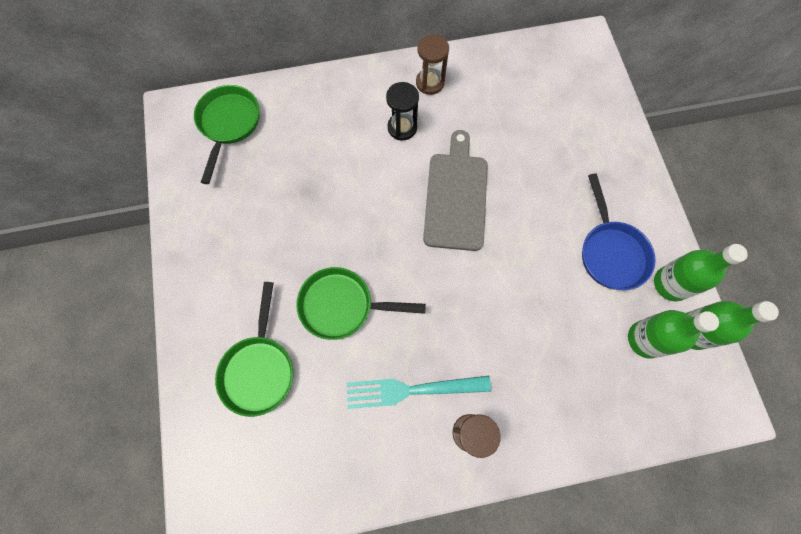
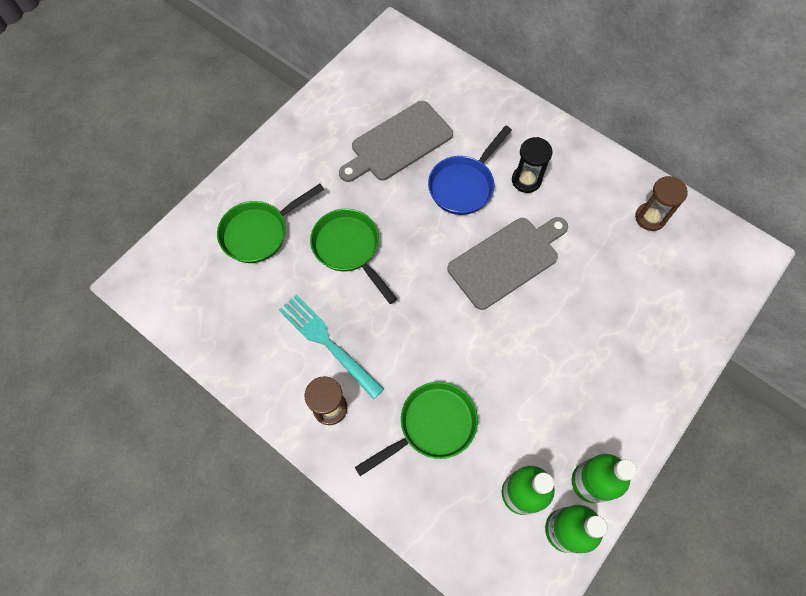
camera: 50 degrees right, 5 degrees down
green pan [194,85,260,184] -> green pan moved to [355,382,478,476]
brown hourglass [416,34,449,95] -> brown hourglass moved to [635,176,688,231]
blue pan [582,173,656,290] -> blue pan moved to [428,126,512,215]
none -> grey cutting board [339,101,453,182]

